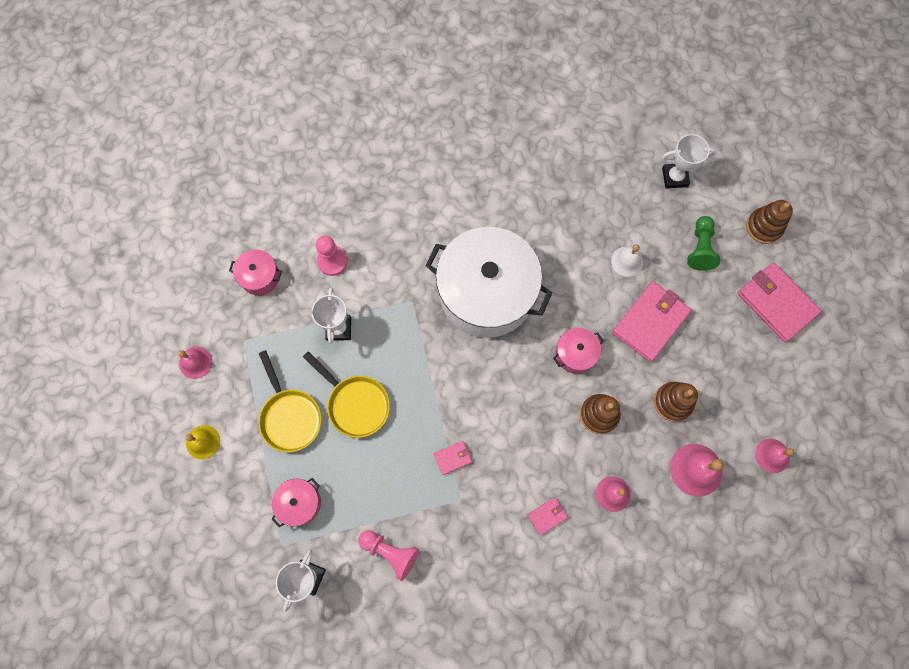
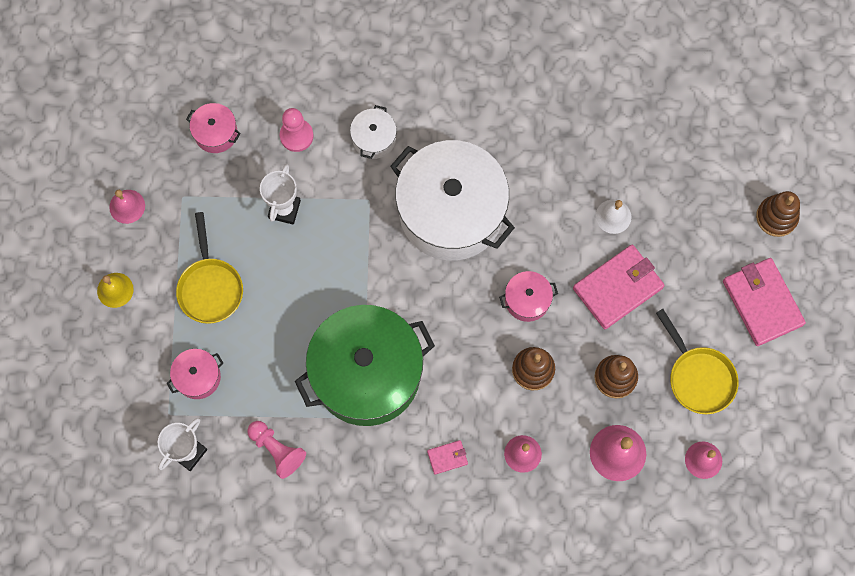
camera: 15 degrees right, 0 degrees up
yellow pan [303,351,390,438] -> yellow pan moved to [656,309,739,414]
pink wallet [434,441,472,475] -> green pot [295,305,435,426]
white trophy [662,134,717,189] -> none
green pawn [687,216,720,271] -> none
none -> white pot [350,105,397,159]

